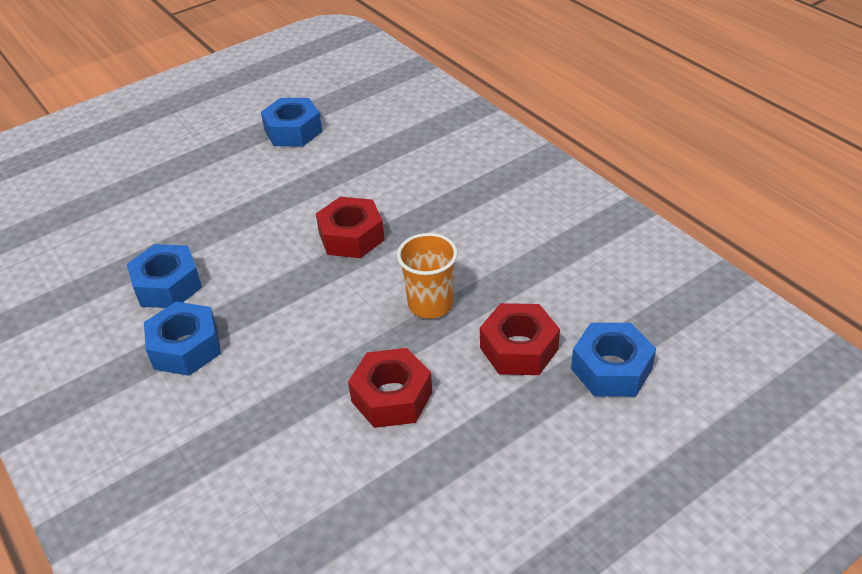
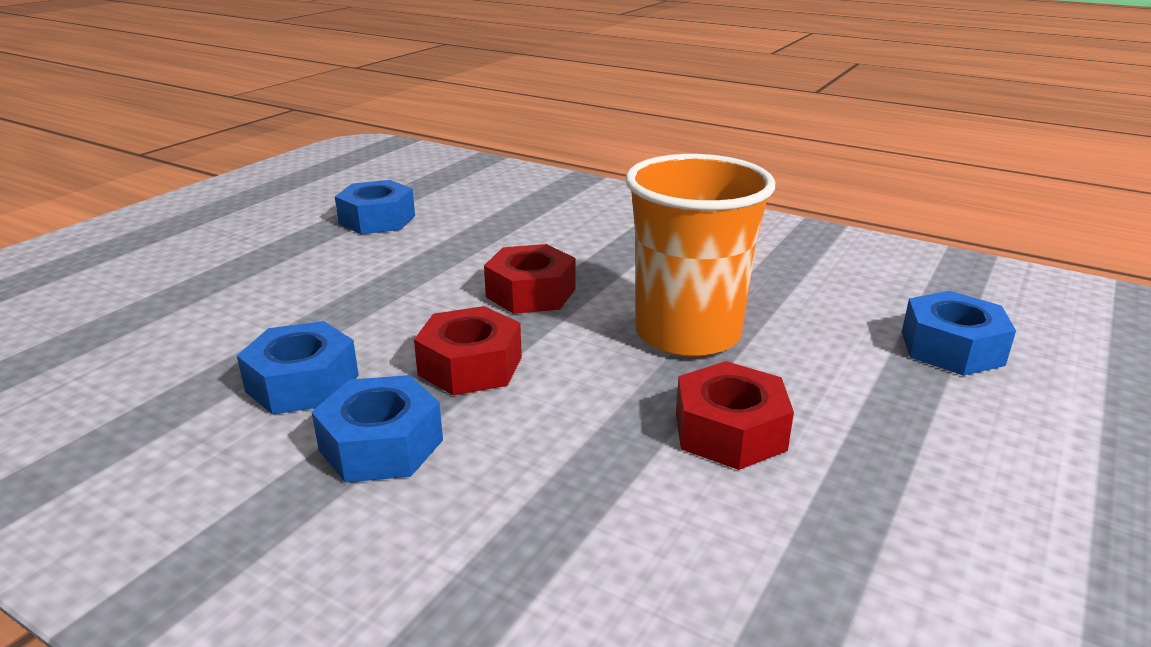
camera: 25 degrees left, 15 degrees down
orange cup [397,233,458,319] -> orange cup [625,154,775,357], size x1.75
red nut [480,303,560,375] -> red nut moved to [414,306,522,396]

